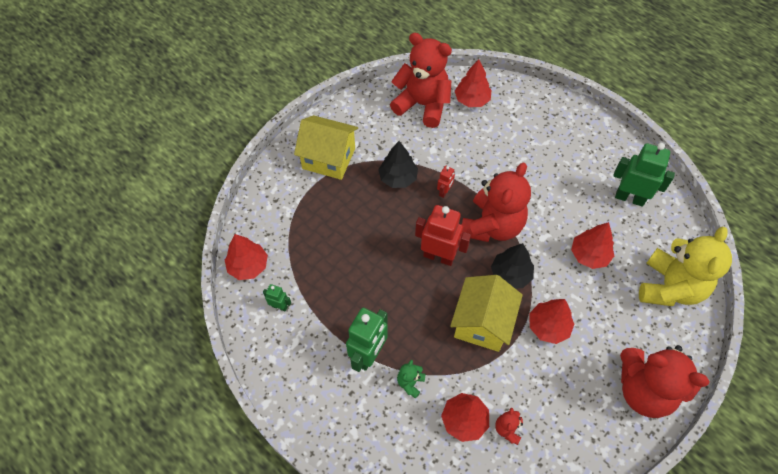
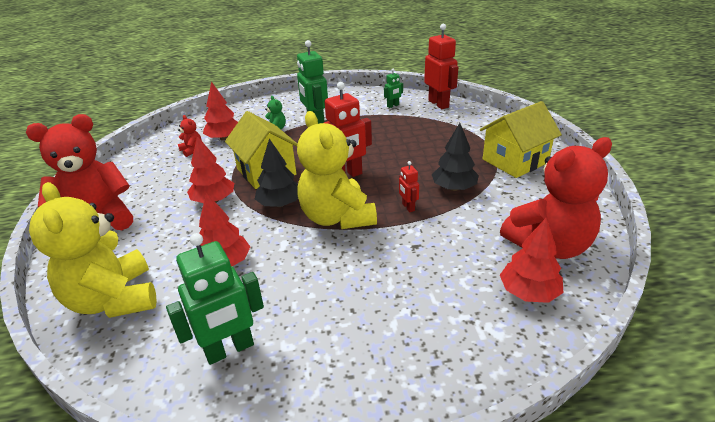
camera: 130 degrees right, 25 degrees down
red tree [225,234,268,280] -> red robot [424,24,458,109]
red teddy bear [462,162,531,242] -> yellow teddy bear [297,111,377,229]

